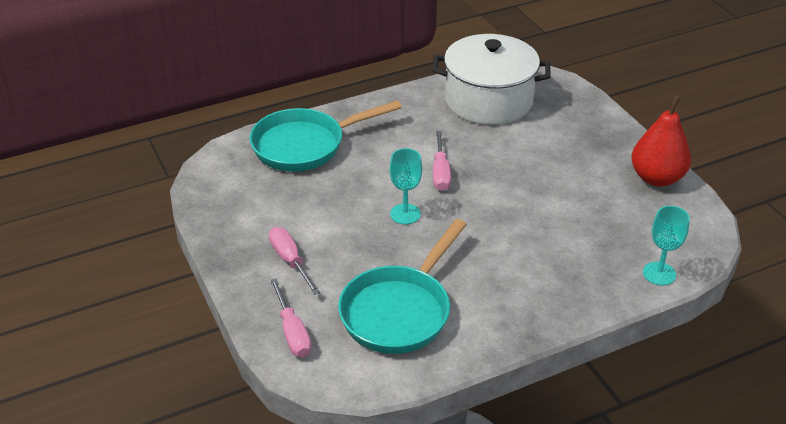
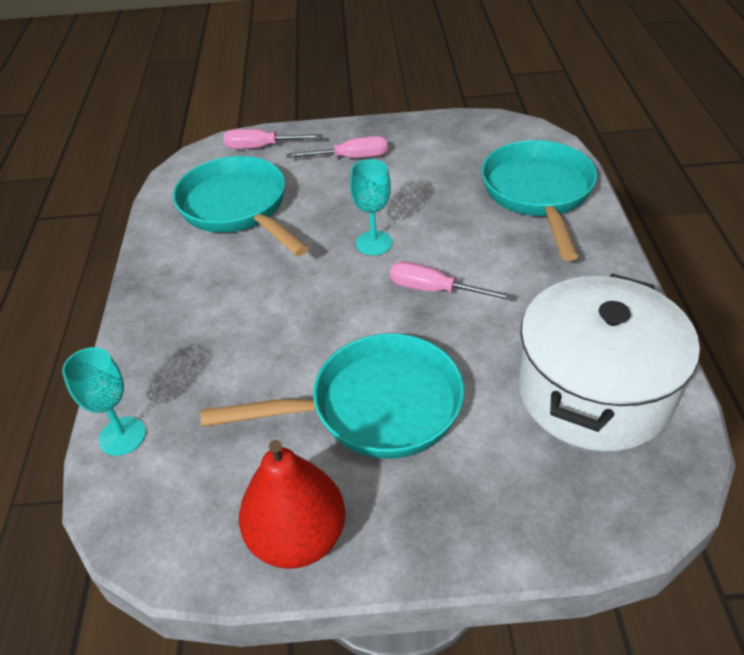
camera: 115 degrees right, 5 degrees up
none -> turquoise pan [200,333,464,459]

